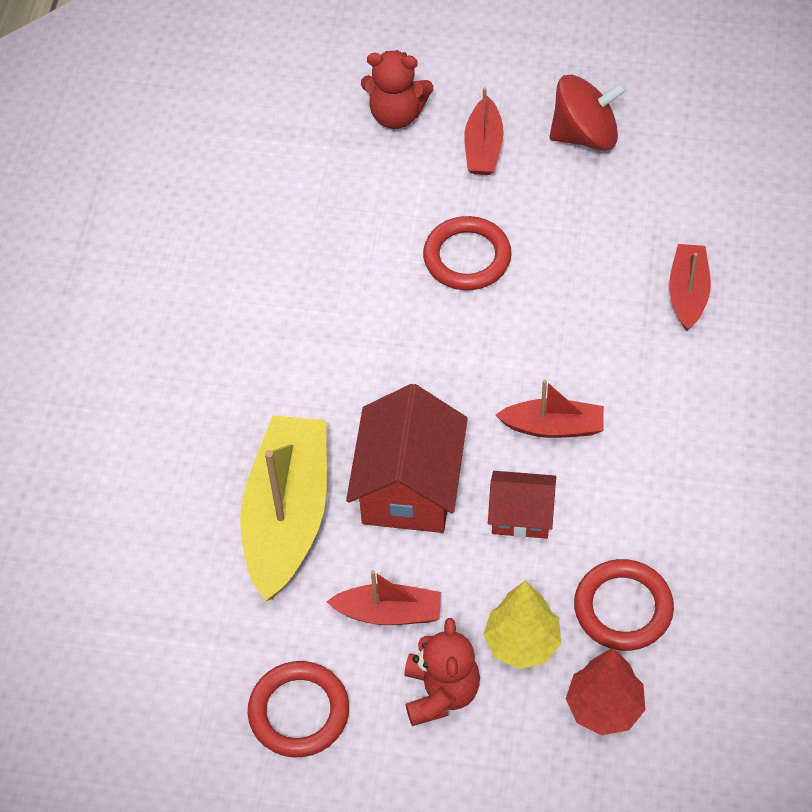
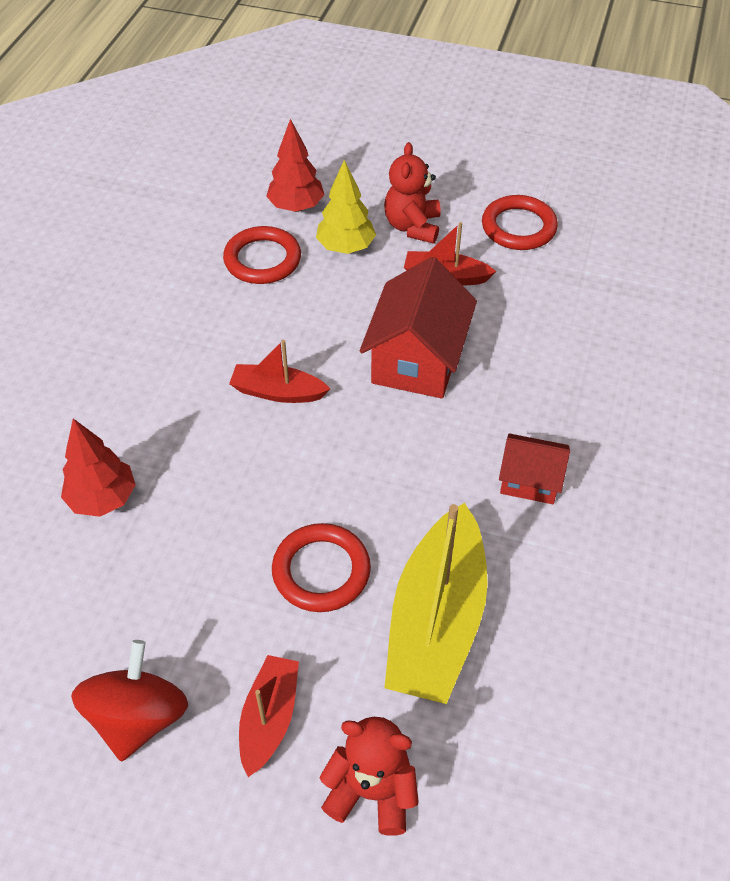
camera: 175 degrees left, 5 degrees down
yellow boat [240,415,327,601] -> yellow boat moved to [384,503,488,704]
red house [488,471,556,539] -> red house moved to [499,433,570,504]
red spinning top [549,75,627,151] -> red spinning top turned 105 degrees clockwise [71,640,188,762]
red boat [669,244,711,331] -> red tree [61,418,136,517]

